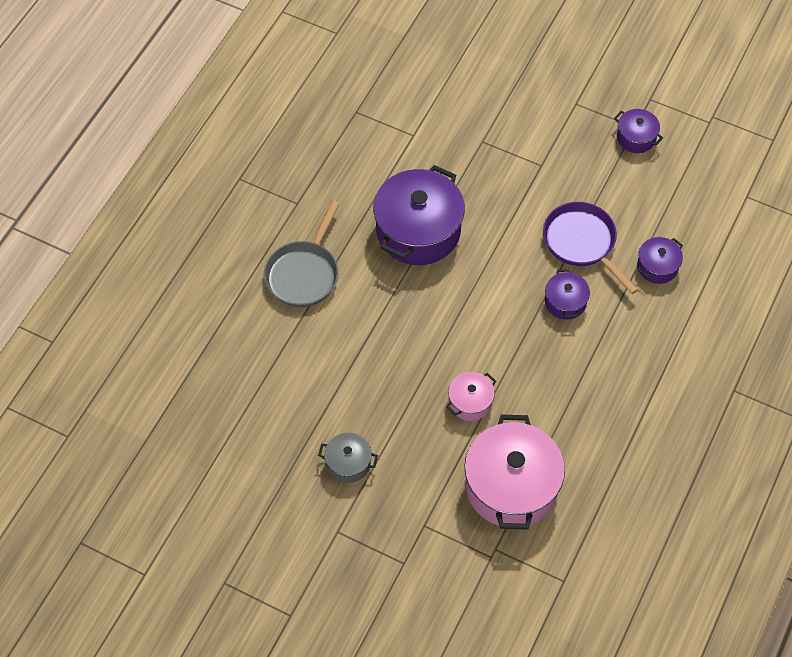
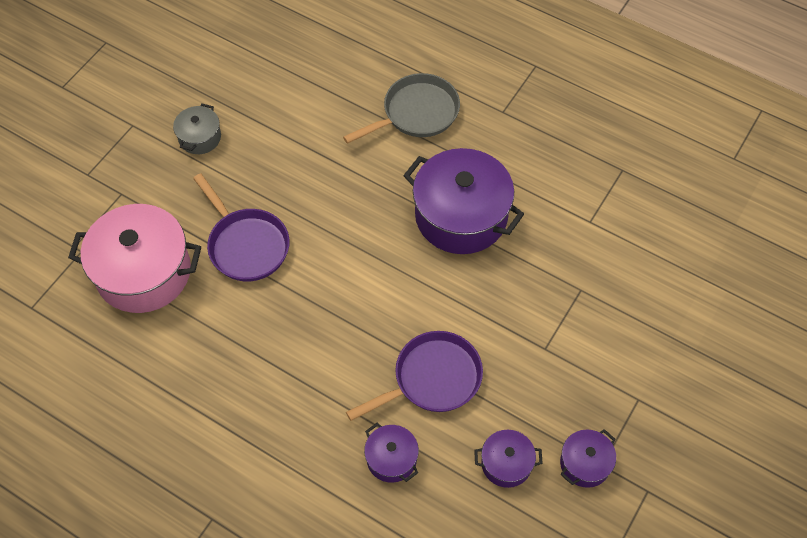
camera: 95 degrees right, 0 degrees up
grey pan [264,201,340,307] -> grey pan turned 120 degrees clockwise [343,73,460,144]
pink pot [446,372,496,421] -> purple pan [193,173,290,282]
purple pot [545,269,590,320] -> purple pot moved to [474,430,543,488]

